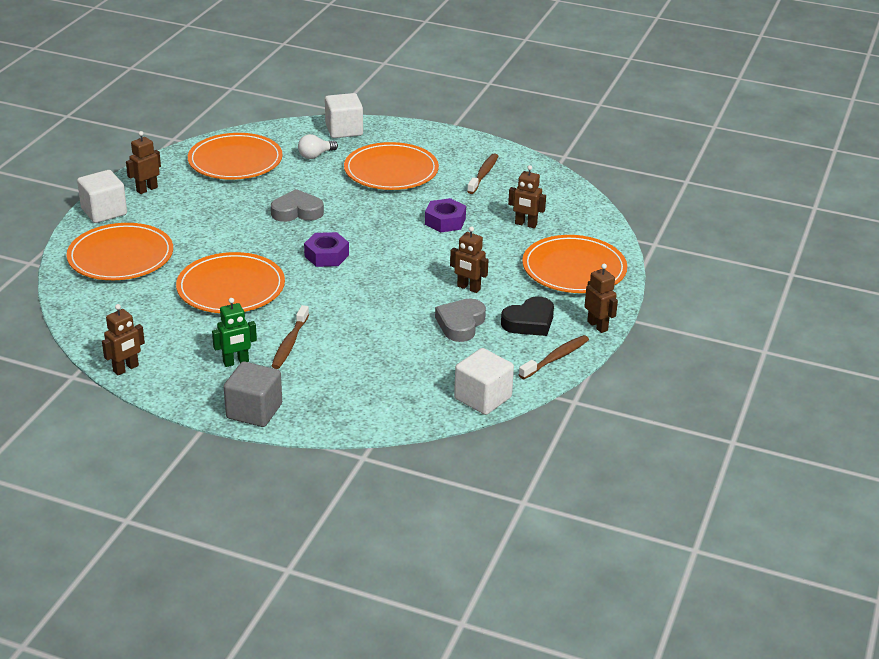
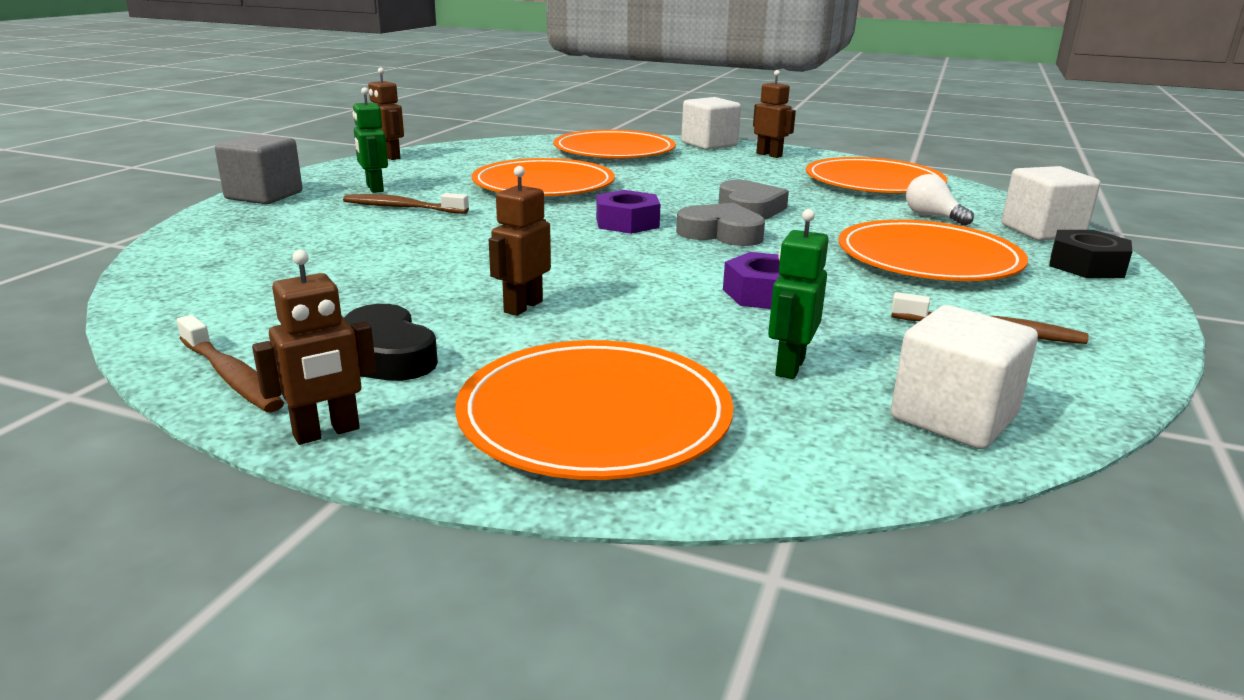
camera: 90 degrees right, 10 degrees down
grey heart [435,298,486,342] -> grey heart moved to [676,203,765,246]
white cube [454,348,514,415] -> white cube moved to [891,305,1038,449]
brown robot [508,165,546,228] -> green robot [768,209,829,379]
none -> black nut [1049,230,1133,278]

